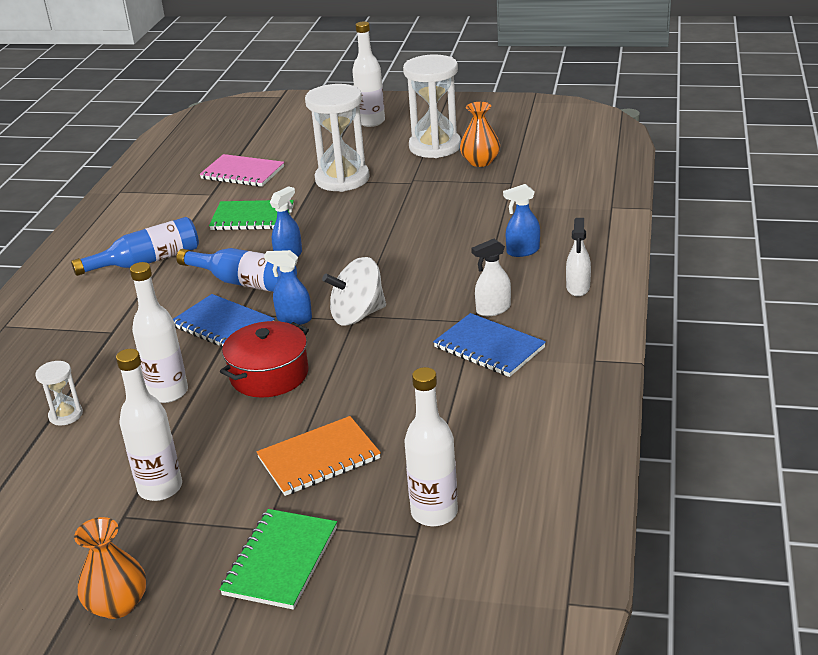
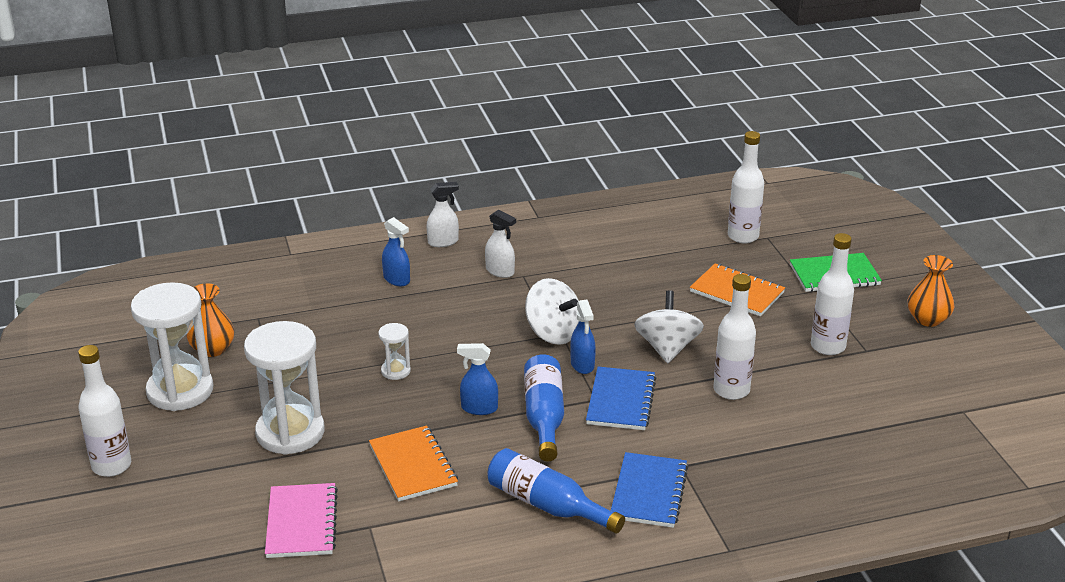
camera: 120 degrees left, 0 degrees up
white hourglass [35,361,83,425] -> white hourglass moved to [378,323,411,380]
green notebook [209,200,294,231] -> orange notebook [369,426,458,502]
red pot [220,321,309,398] -> white spinning top [634,290,704,363]
blue notebook [433,313,546,377] -> blue notebook moved to [611,452,688,528]

